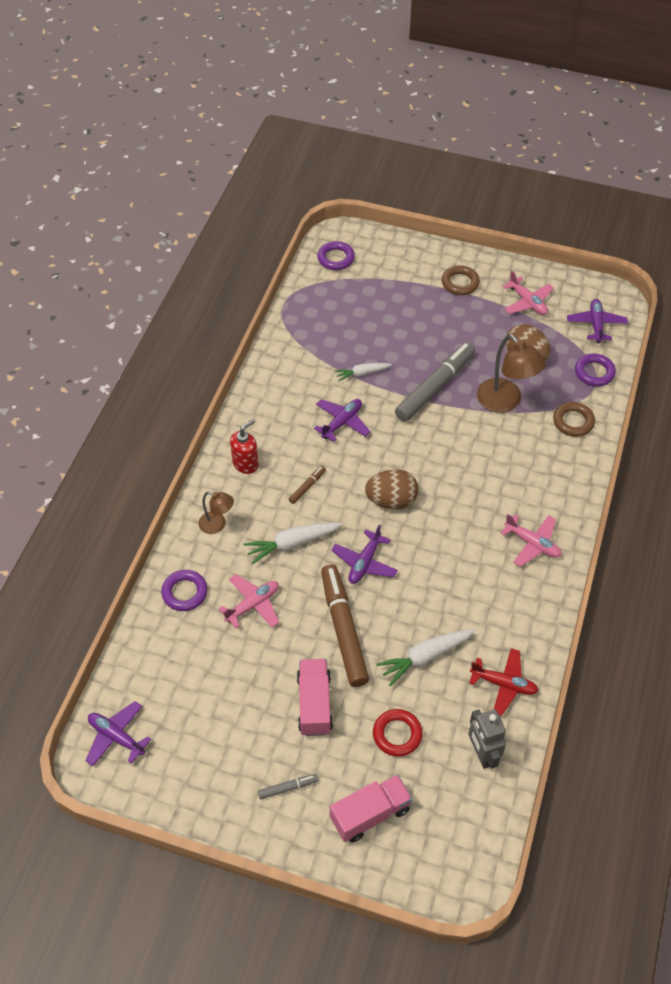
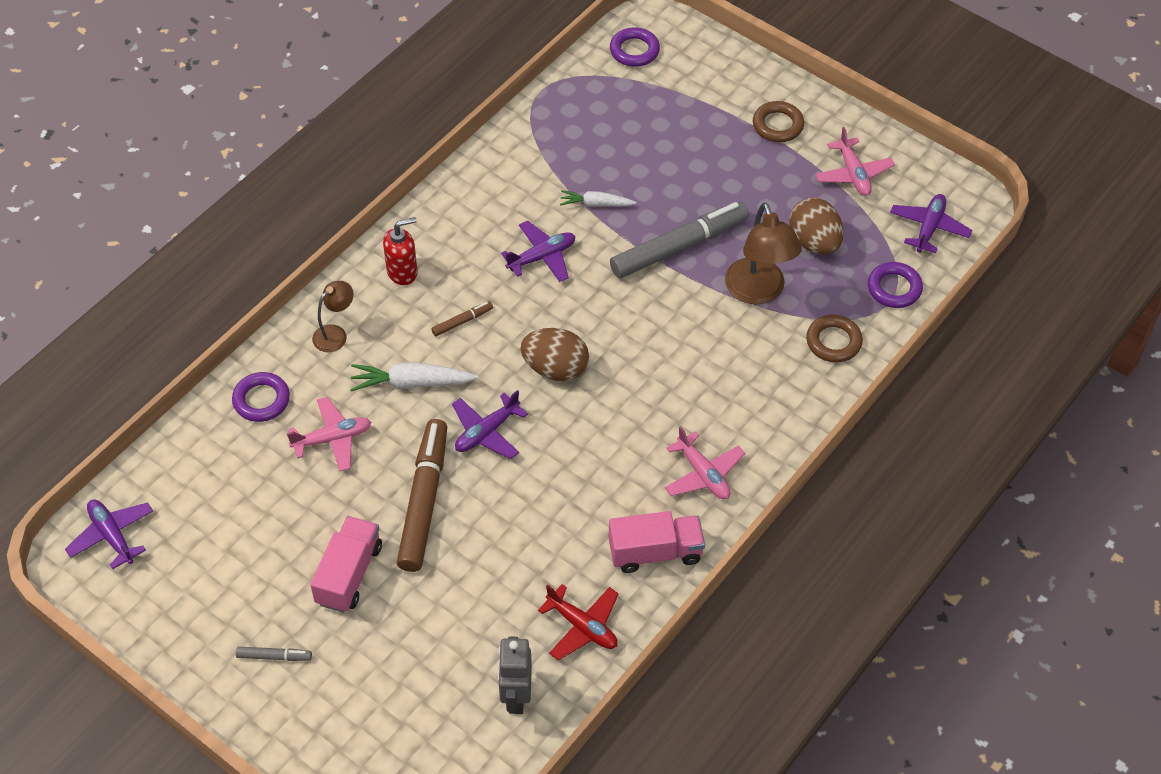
camera: 20 degrees right, 0 degrees up
brown lamp [199,492,234,534] -> brown lamp turned 90 degrees counterclockwise [312,281,353,352]
pink truck [330,774,412,843] -> pink truck moved to [608,511,705,573]
red ring [373,709,423,757] -> none
white carrot [376,629,475,686] -> none

